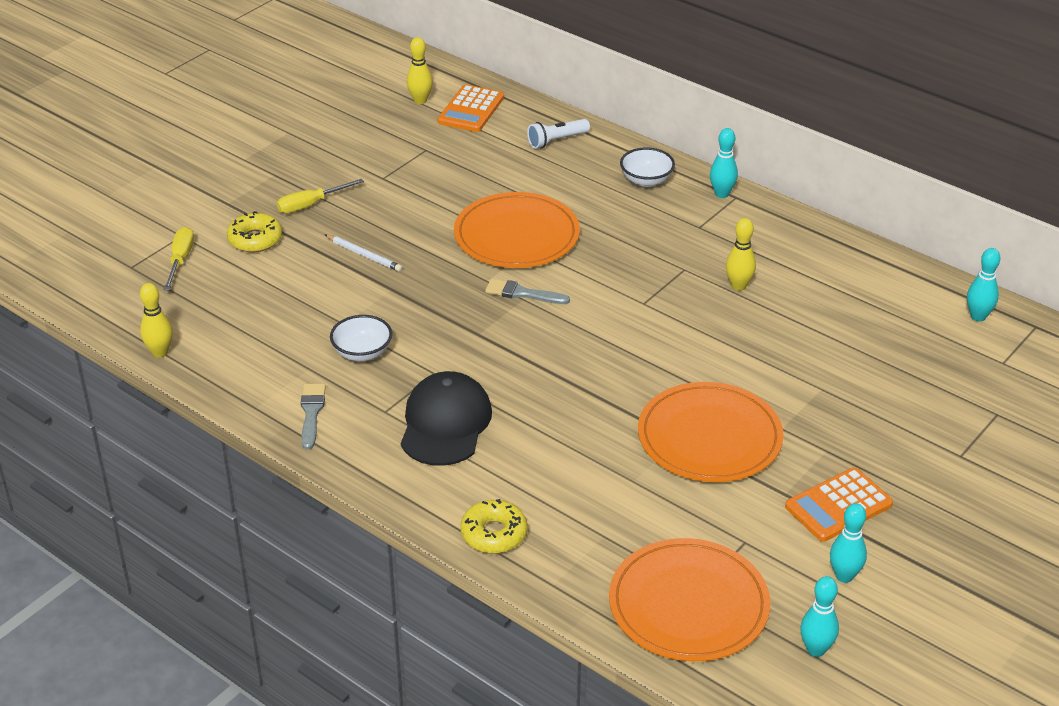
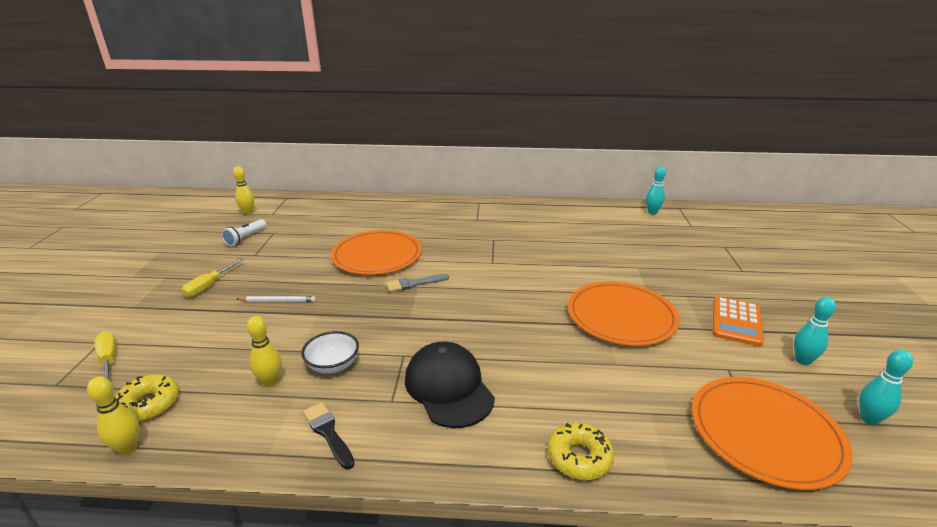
camera: 35 degrees left, 10 degrees down
yellow donut [227,211,282,252] -> yellow donut moved to [115,374,179,422]
grey brush [301,384,326,450] -> black brush [303,402,355,469]
orange calculator [438,84,504,132] -> none
white flashlight [527,119,590,149] -> white flashlight moved to [222,219,267,246]
white bowl [620,148,675,187] -> none
turquoise bowling pin [710,128,738,198] -> none
yellow bowling pin [726,218,756,291] -> yellow bowling pin moved to [247,316,281,387]

